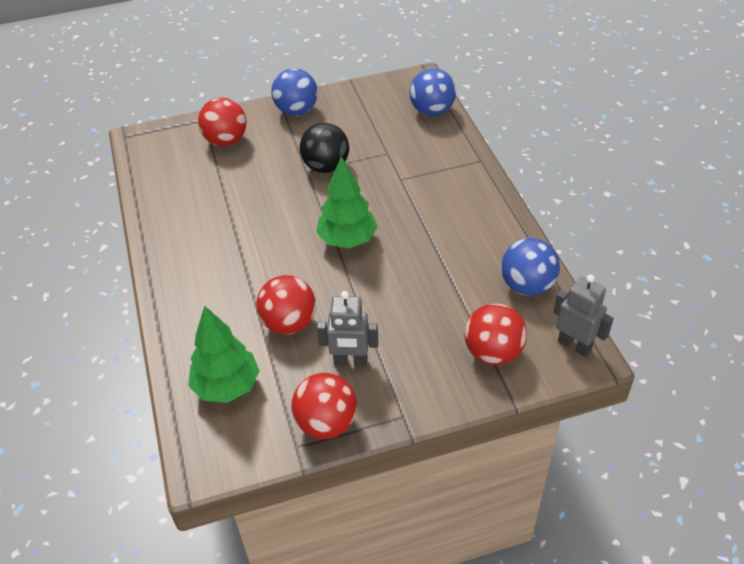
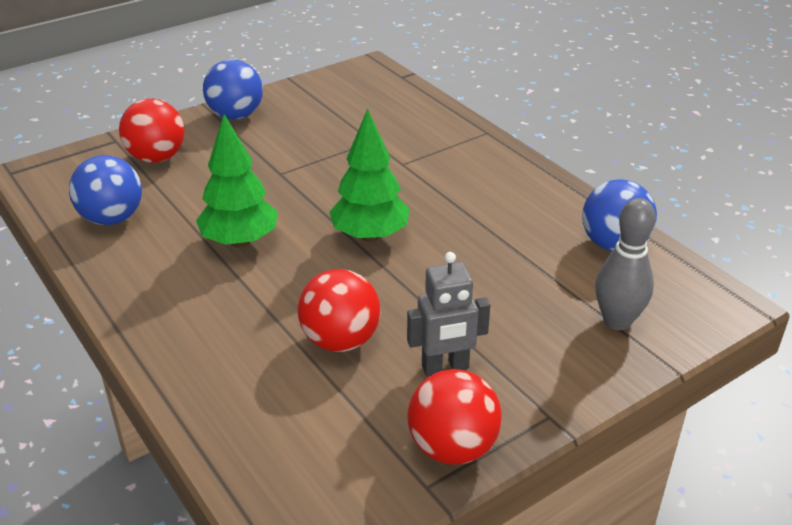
camera: 20 degrees left, 10 degrees down
green tree [188,305,260,403] -> green tree moved to [196,114,278,247]
black ball [300,123,349,173] -> none
blue ball [410,68,456,116] -> blue ball moved to [69,155,142,225]
red ball [464,303,527,365] -> grey bowling pin [595,198,656,330]
grey robot [553,275,614,357] -> none

